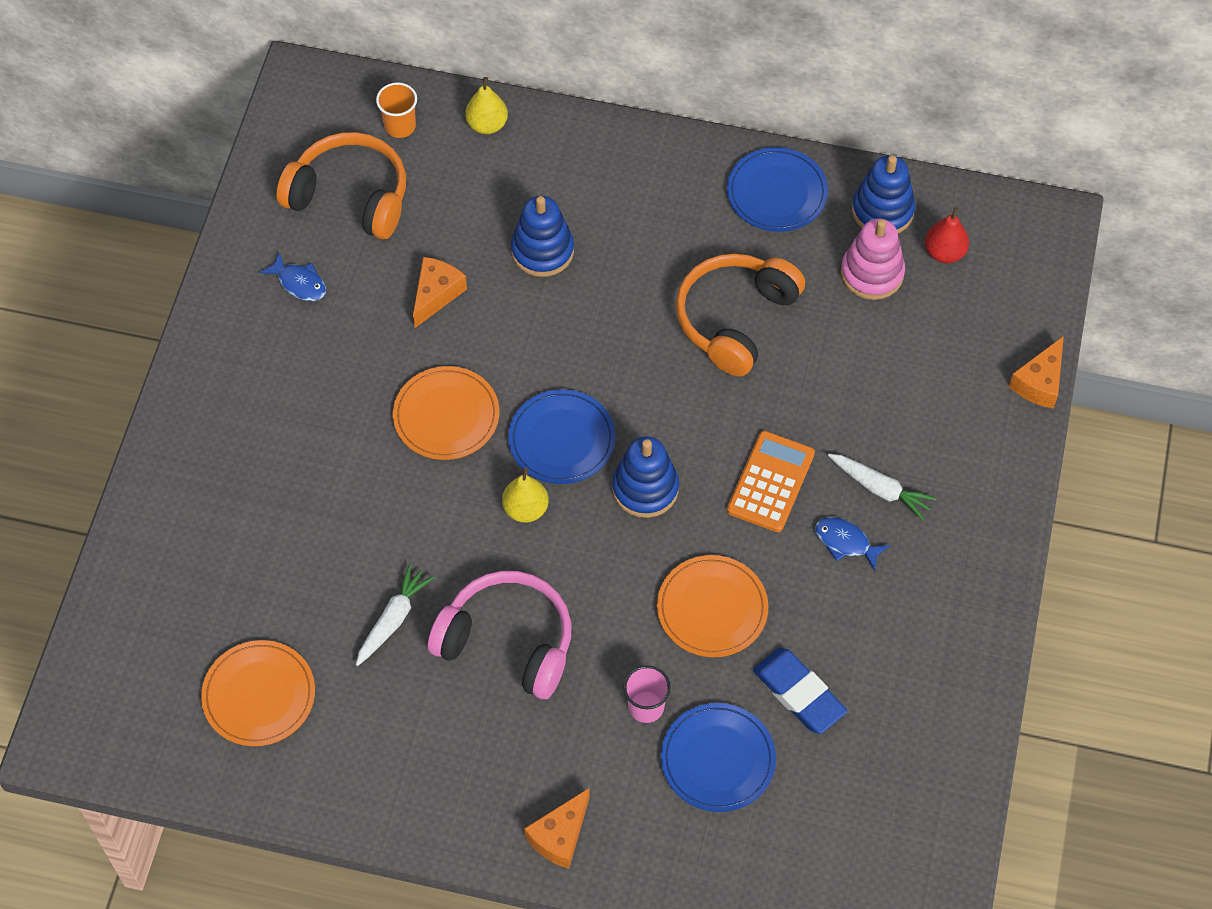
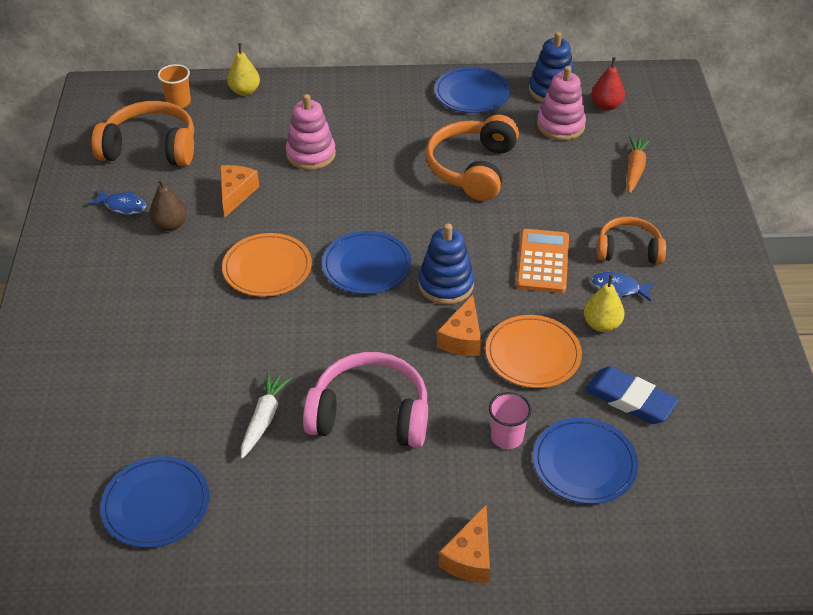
camera: 15 degrees left, 15 degrees down
orange plate [201,640,315,746] -> blue plate [100,456,209,548]
yellow pear [502,468,549,523] -> yellow pear moved to [584,274,624,332]
blue stacking toy [511,196,574,277] -> pink stacking toy [286,94,336,170]
white carrot [827,454,936,520] -> orange headphones [597,217,666,264]
orange cheese [1009,336,1064,409] -> orange cheese moved to [437,295,481,356]
none -> brown pear [149,179,187,231]
none -> orange carrot [626,136,650,194]

